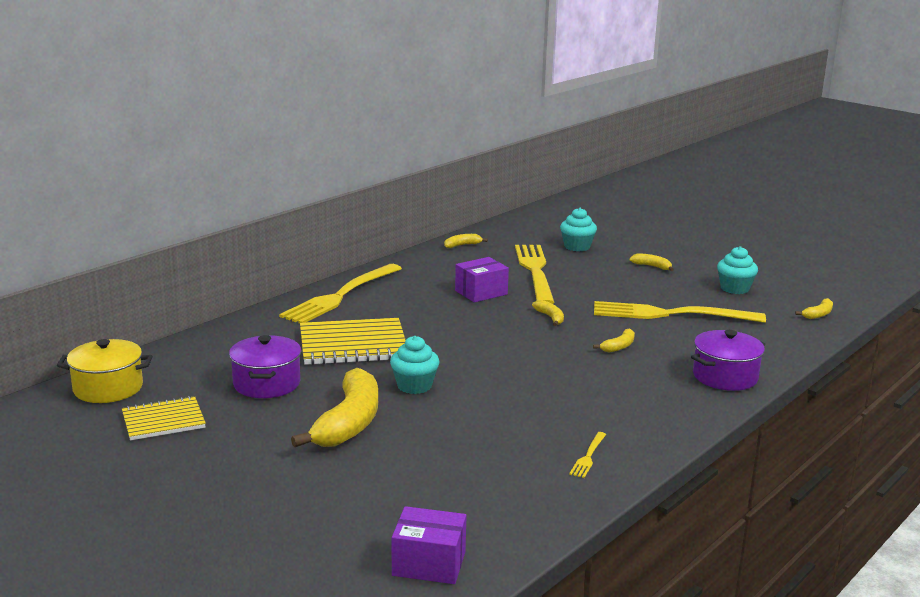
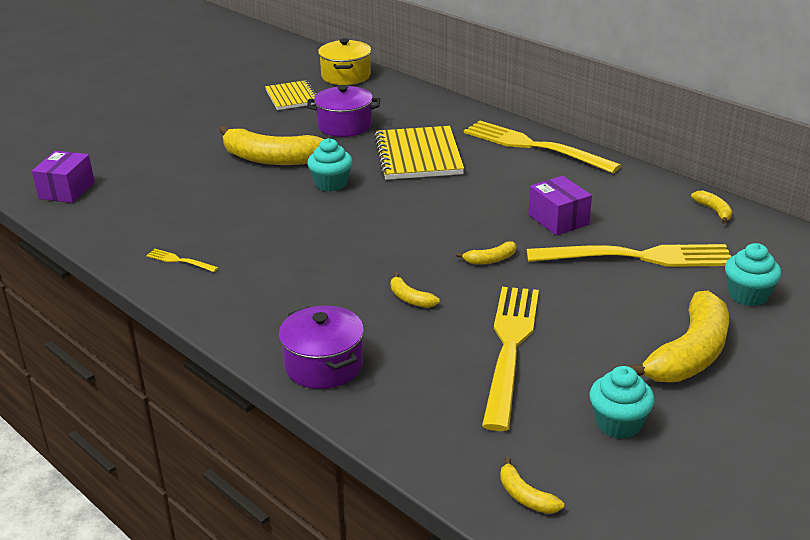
camera: 95 degrees right, 10 degrees up
yellow banana [629,253,674,271] -> yellow banana [627,291,729,382], size x2.29

